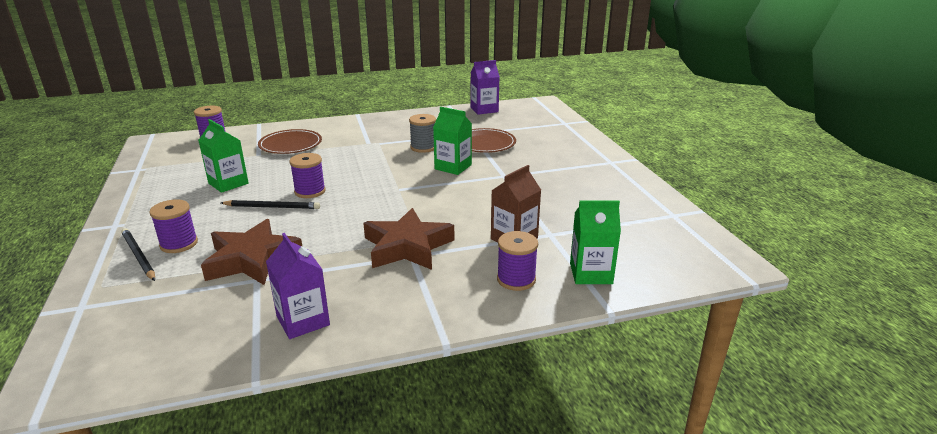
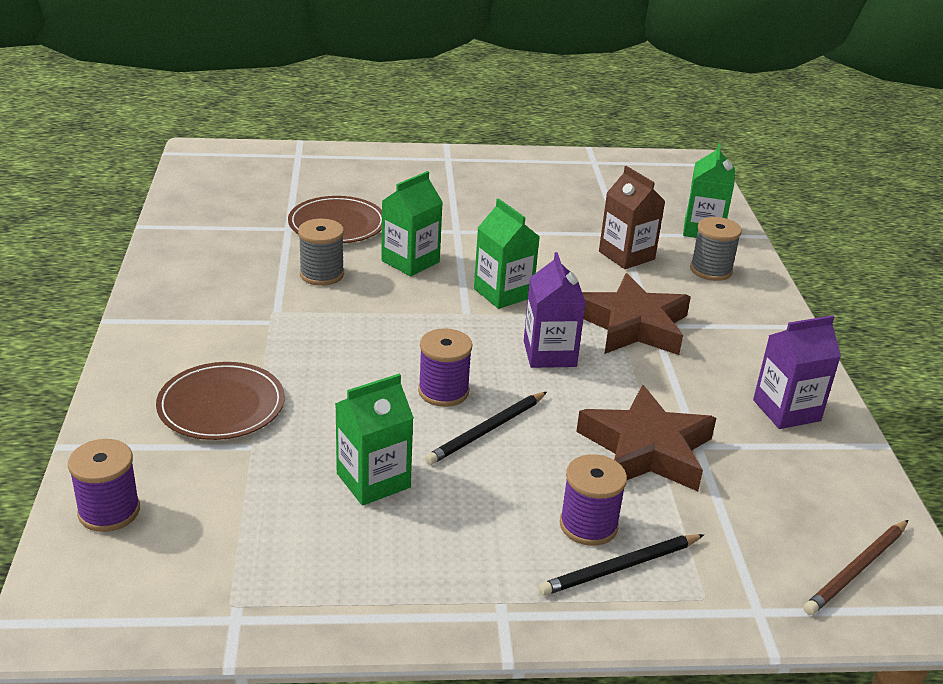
camera: 80 degrees left, 5 degrees up
black pencil [221,200,320,209] -> black pencil turned 150 degrees counterclockwise [425,392,547,465]
purple carton [471,60,500,115] -> purple carton moved to [524,252,586,368]
purple spool [497,231,538,291] -> grey spool [690,217,742,281]
none -> green carton [474,198,540,309]
none -> brown pencil [804,520,908,615]

